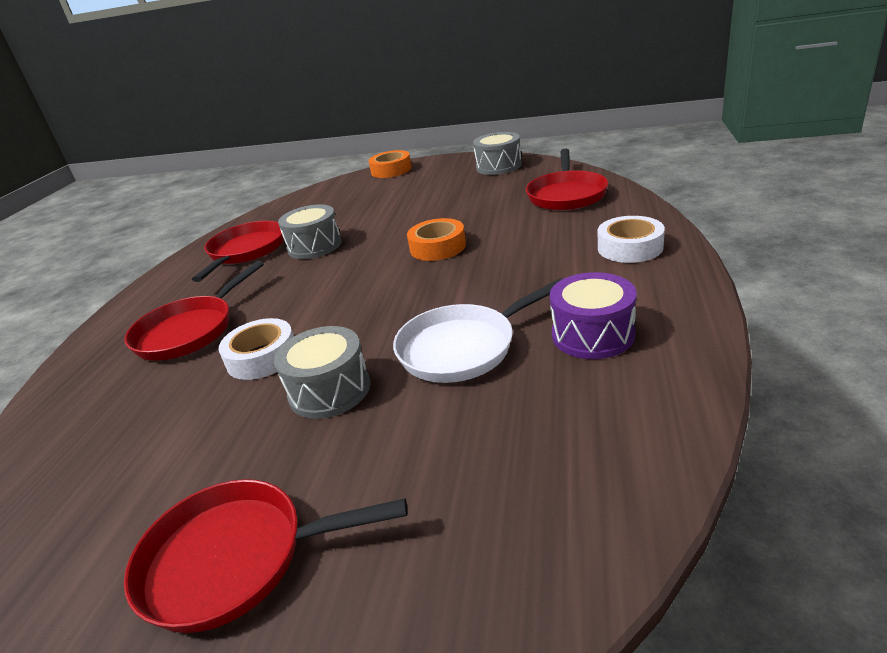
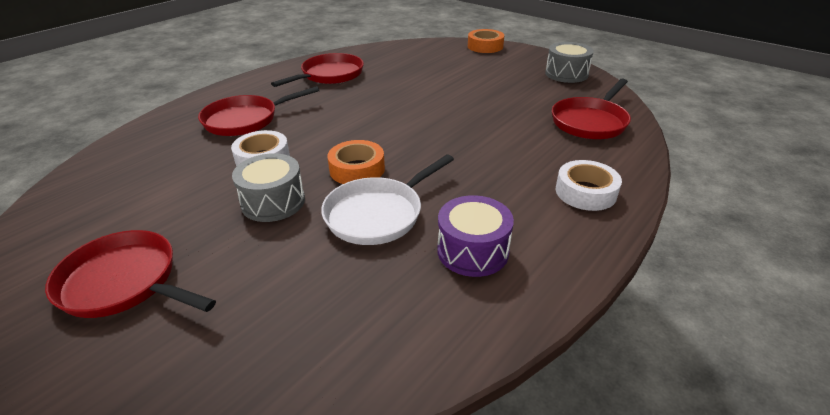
camera: 25 degrees right, 5 degrees up
grey drum [278,204,342,259] -> none
white pan [393,278,562,383] -> white pan turned 45 degrees counterclockwise [321,154,454,245]
orange tape [407,218,466,261] -> orange tape moved to [327,140,385,184]

